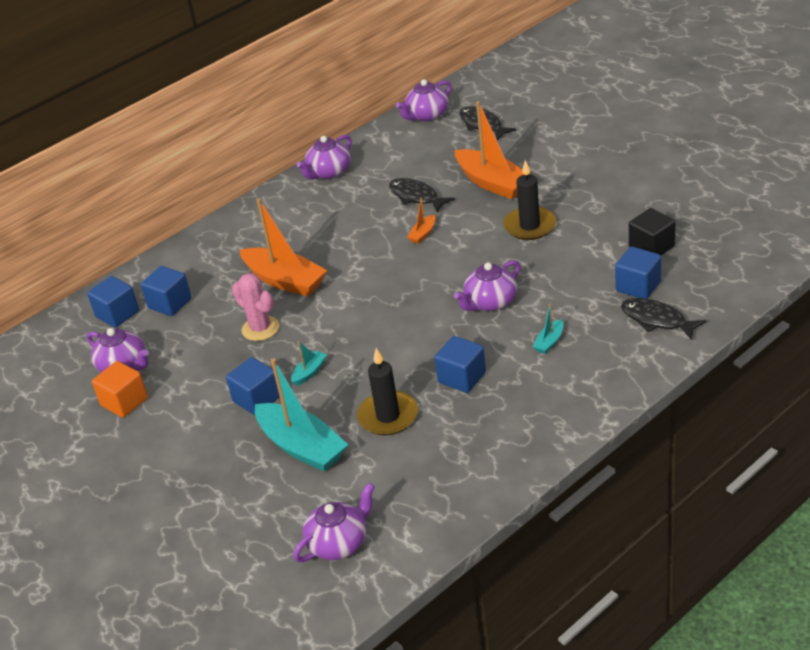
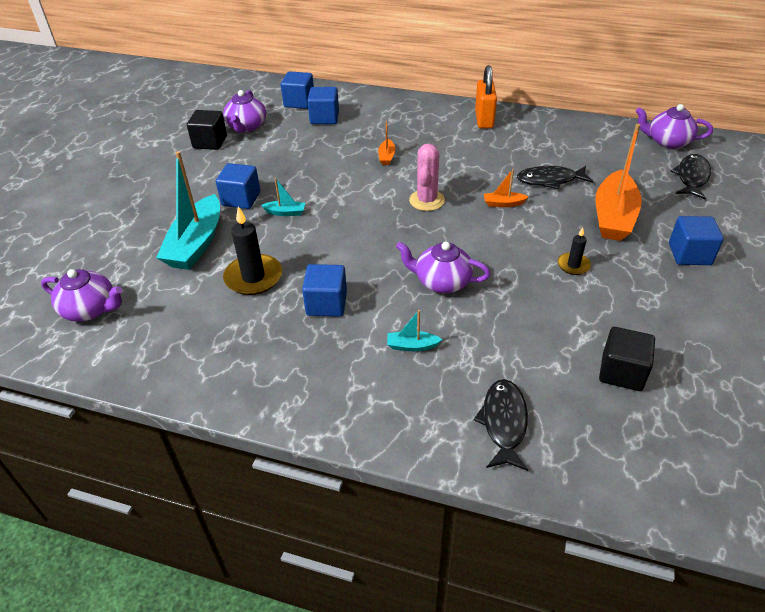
camera: 55 degrees right, 5 degrees up
orange cube [92,361,148,418] -> black cube [187,110,227,150]
pink cactus [232,273,279,341] -> pink cactus moved to [409,144,445,211]
orange boat [240,199,327,296] -> orange boat [378,121,395,165], size x0.44
purple teapot [297,135,352,179] -> none
black fish [389,178,455,213] -> black fish turned 105 degrees counterclockwise [517,166,594,190]
black candle [503,160,556,240] -> black candle [558,227,591,275], size x0.56
blue cube [615,247,661,299] -> blue cube moved to [669,216,724,265]
none -> orange padlock [475,65,497,128]

